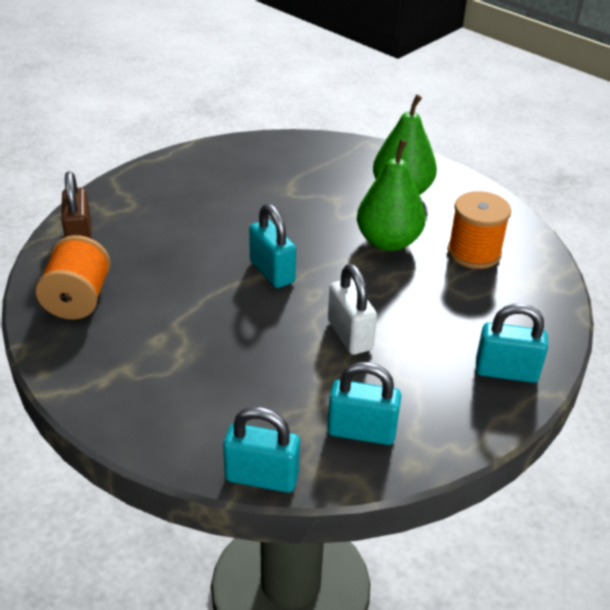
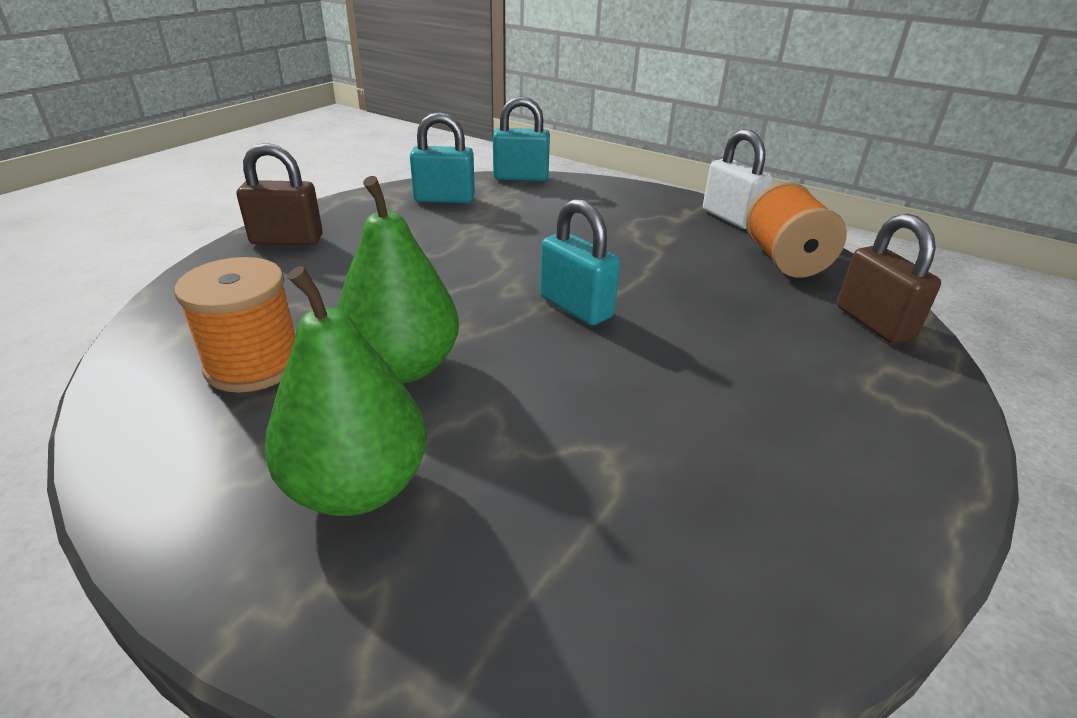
camera: 170 degrees right, 5 degrees down
white padlock [328,264,377,355] -> white padlock moved to [703,129,773,229]
turquoise padlock [476,304,548,383] -> brown padlock [237,143,323,245]

